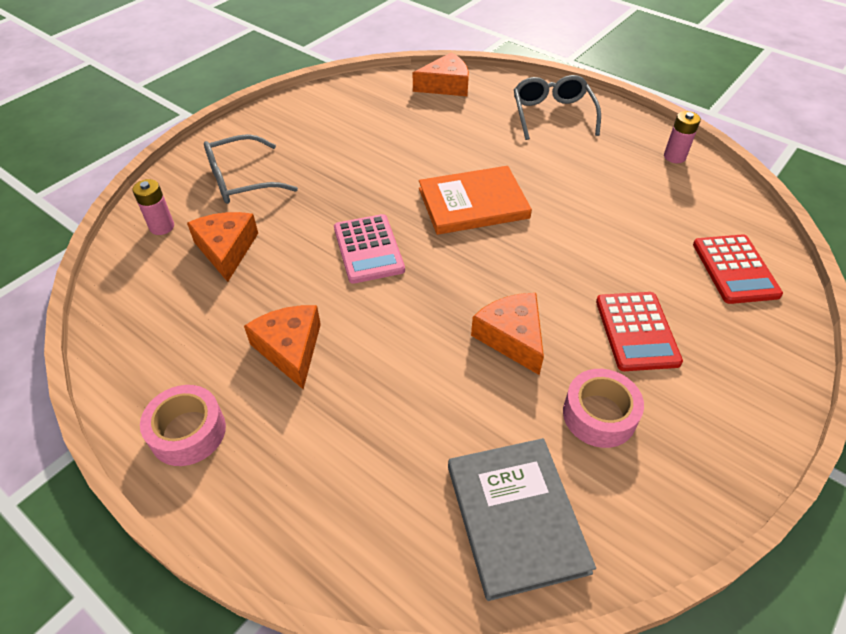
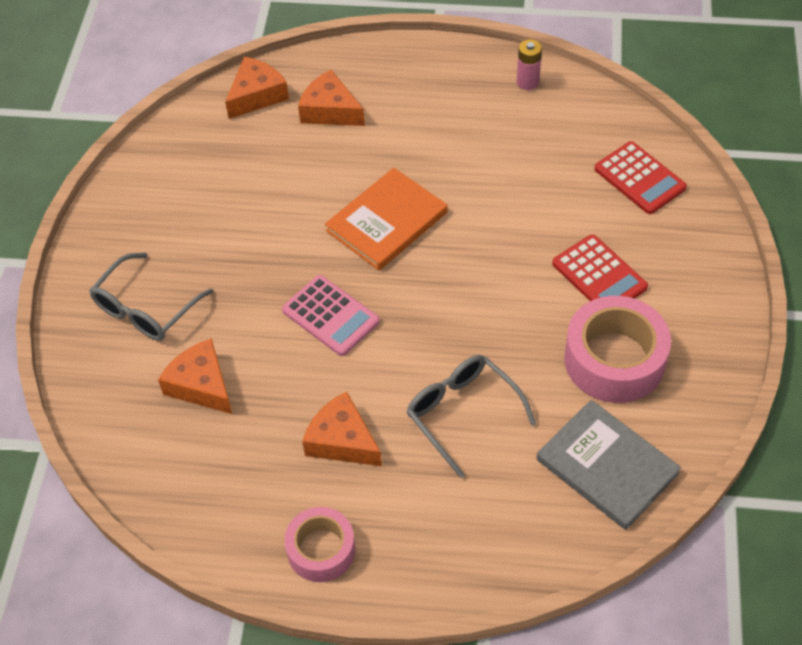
camera: 30 degrees left, 5 degrees up
pink battery [132,179,174,235] -> none
orange cheese [471,293,544,375] -> orange cheese moved to [298,70,365,126]
grey glasses [514,75,601,140] -> grey glasses moved to [407,355,536,478]
pink tape [563,369,644,448] -> pink tape [564,296,671,403], size x1.61

